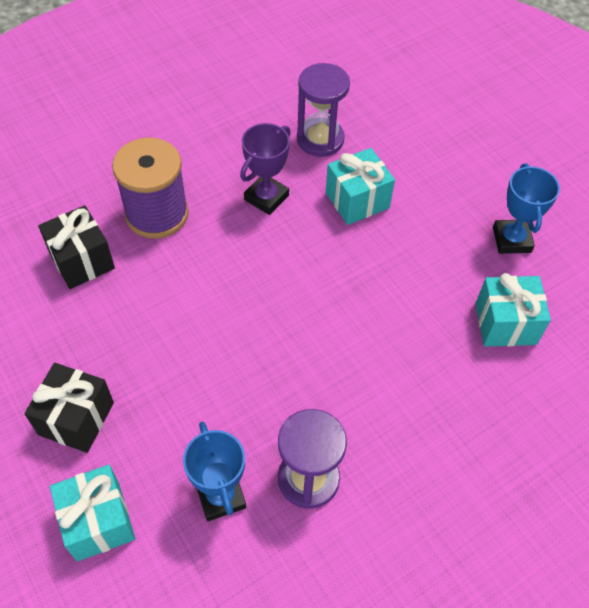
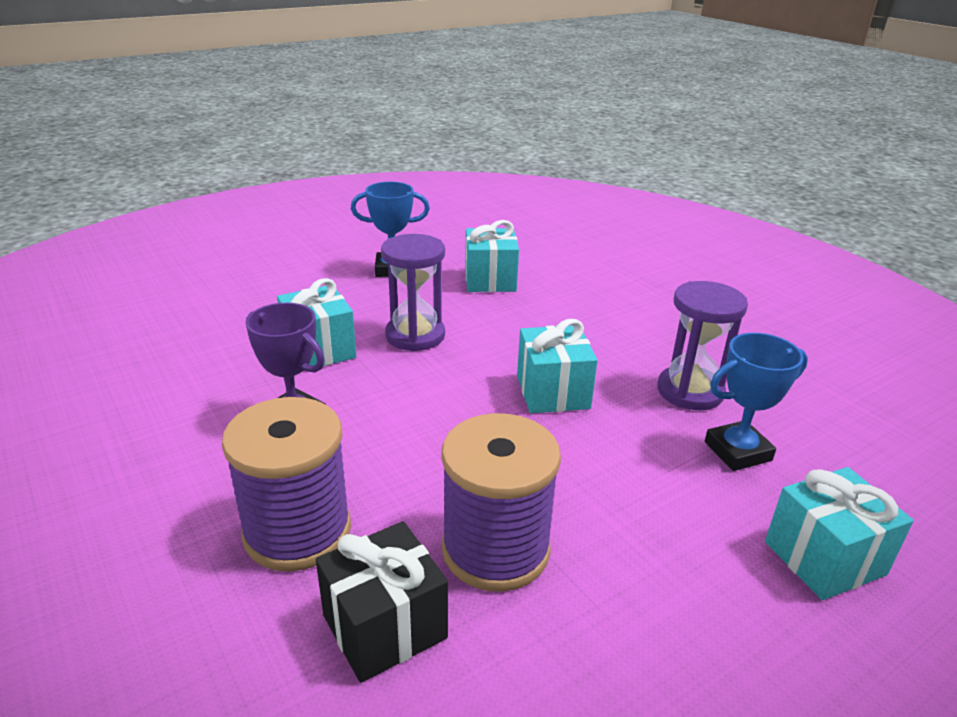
camera: 90 degrees left, 25 degrees down
black gift [24,363,114,453] -> none
purple hourglass [297,63,350,157] -> purple hourglass moved to [381,234,445,351]
none -> purple spool [441,413,561,592]
none -> turquoise gift [517,319,598,413]

